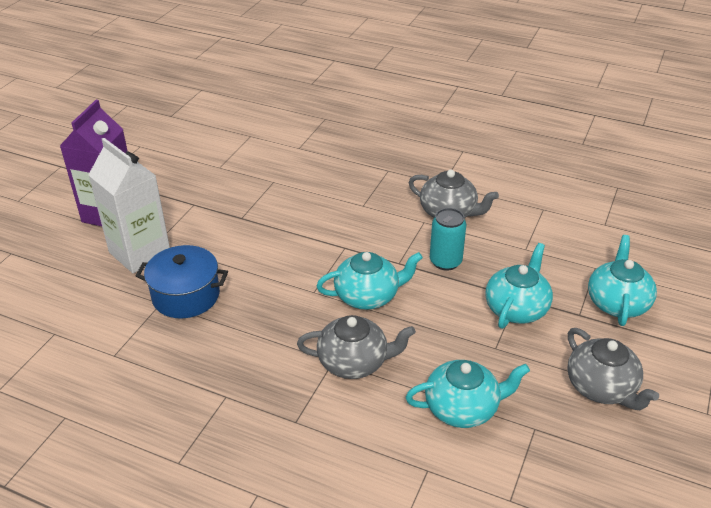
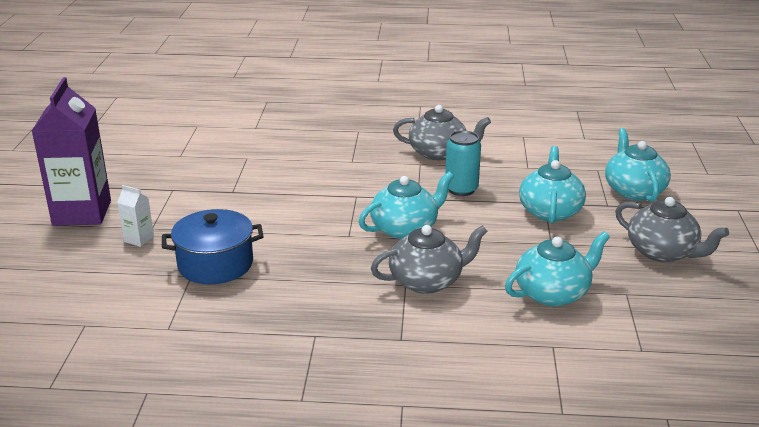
camera: 20 degrees left, 10 degrees down
white carton [88,138,170,273] -> white carton [117,185,154,247], size x0.42

